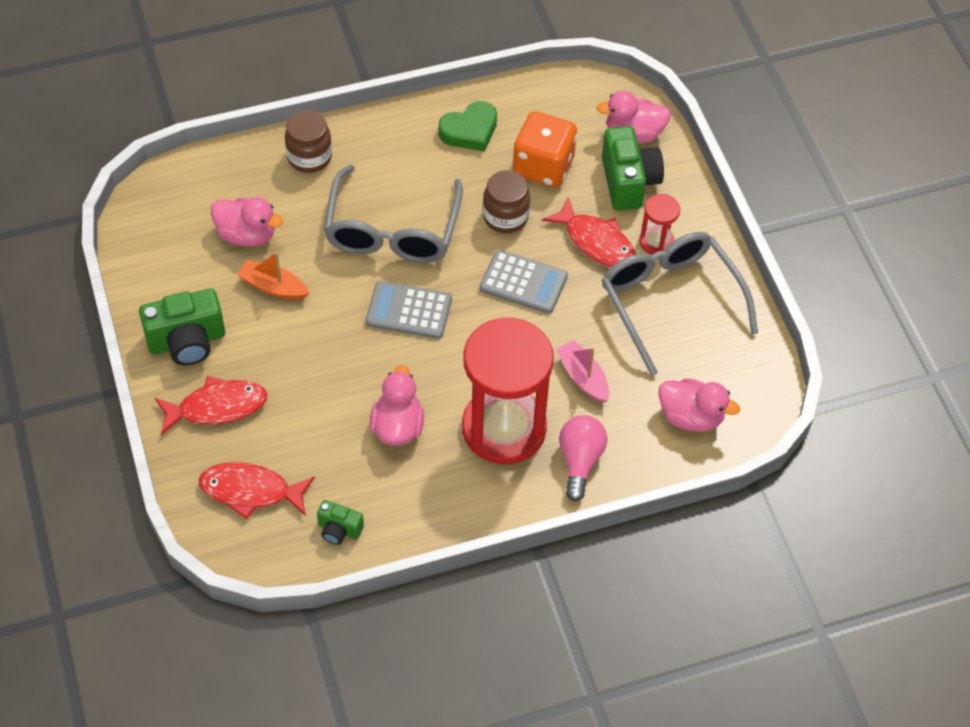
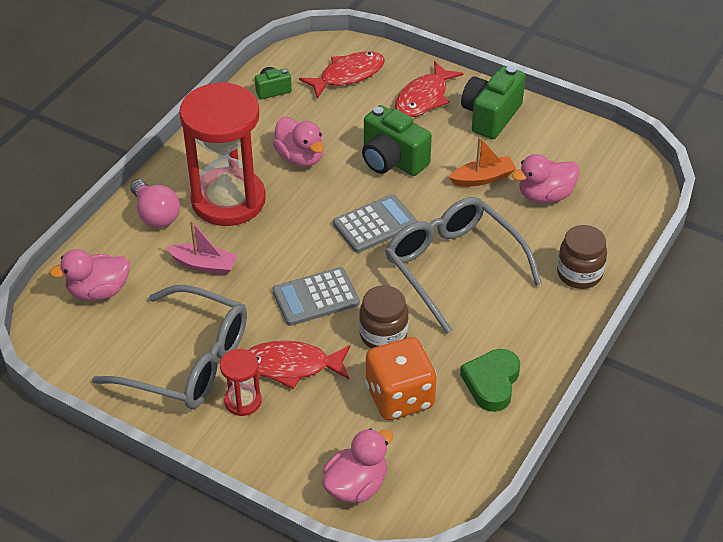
camera: 140 degrees right, 10 degrees down
green camera [602,126,664,211] -> green camera moved to [362,105,432,176]

